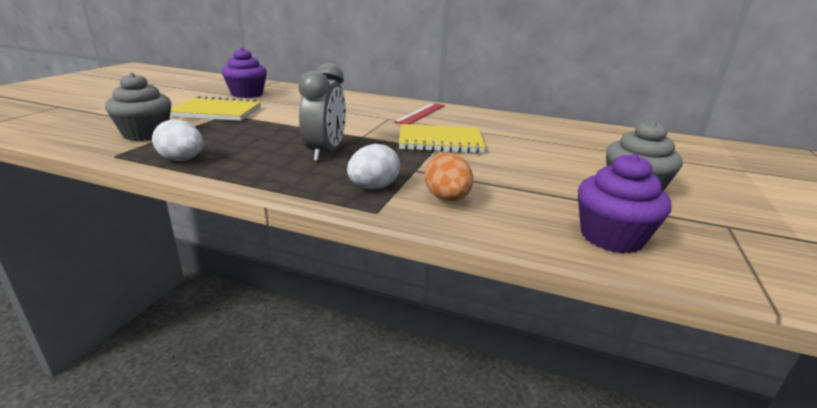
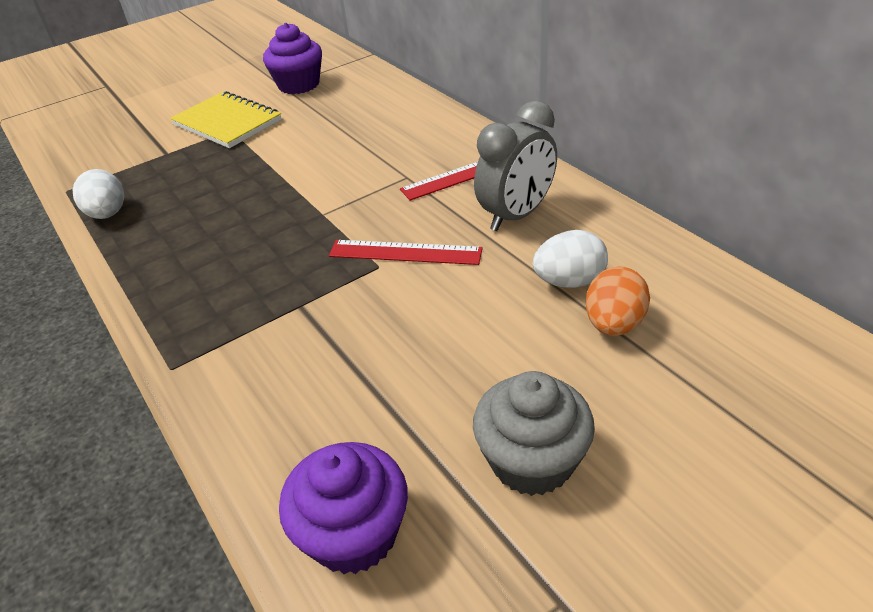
camera: 40 degrees right, 15 degrees up
grey cupcake [105,73,171,141] -> none
grey clock [298,63,346,162] -> grey clock moved to [474,100,557,231]
white egg [347,144,400,189] -> white egg moved to [533,230,608,288]
yellow notebook [399,124,486,154] -> red ruler [329,240,483,265]
orange egg [425,153,473,201] -> orange egg moved to [586,267,650,336]

